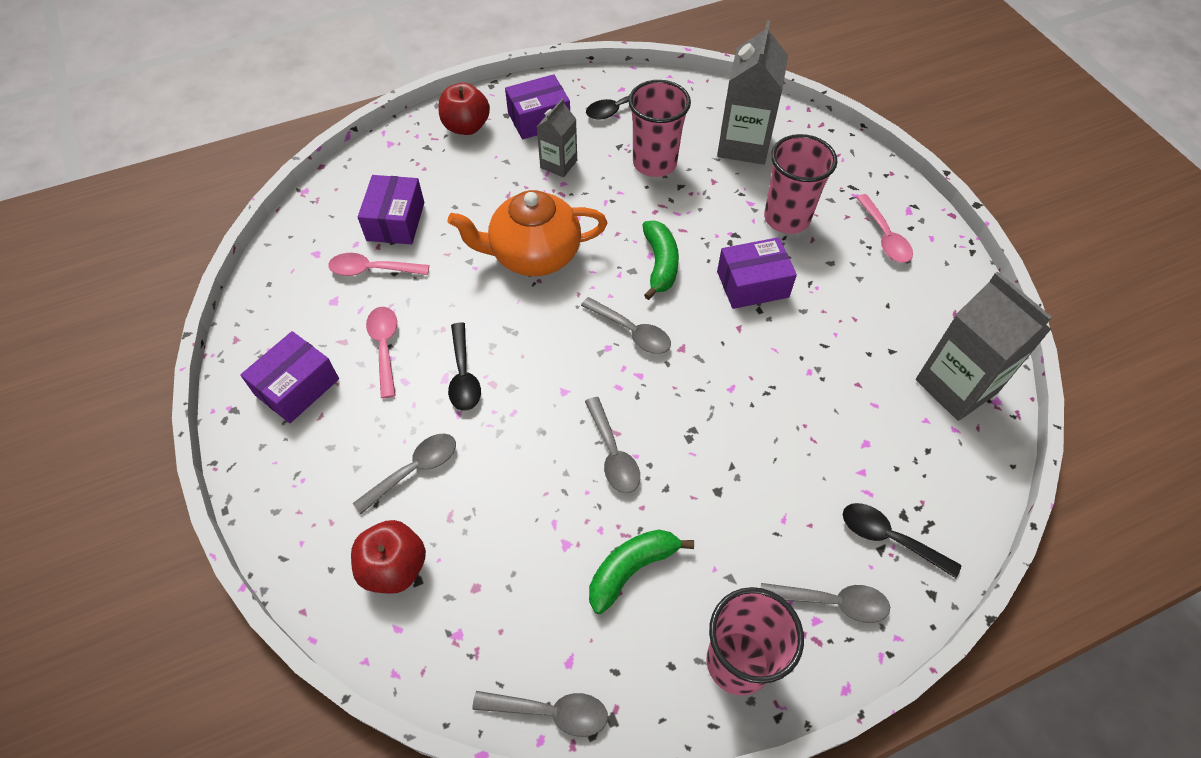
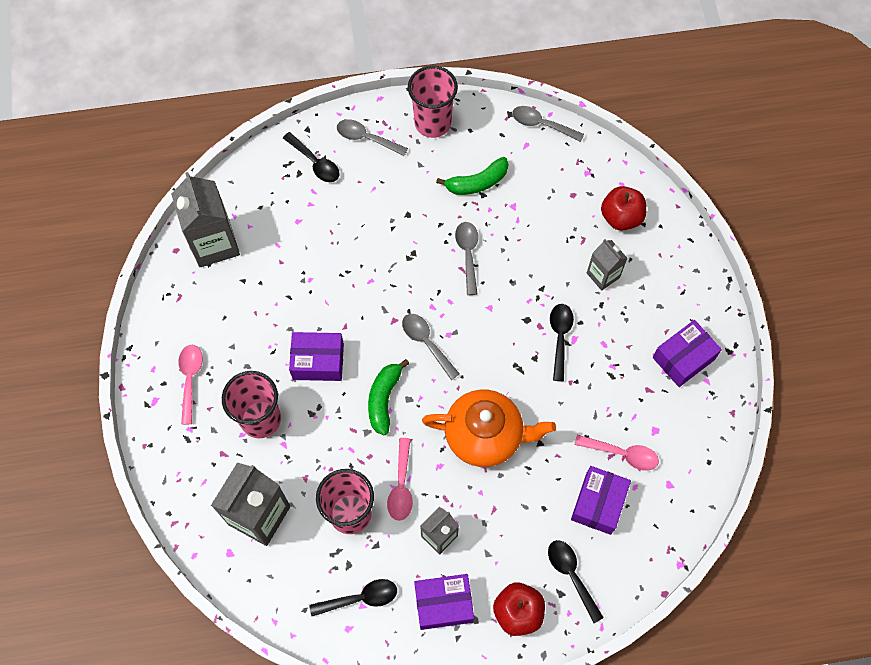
camera: 165 degrees left, 10 degrees up
grey spoon [353,434,456,514] -> grey carton [587,239,627,291]
pink spoon [366,307,397,398] -> pink spoon moved to [387,438,413,521]
none -> black spoon [548,540,604,623]

